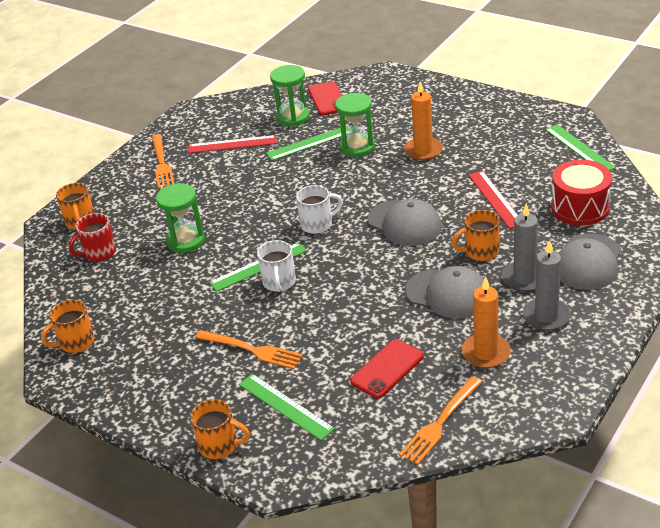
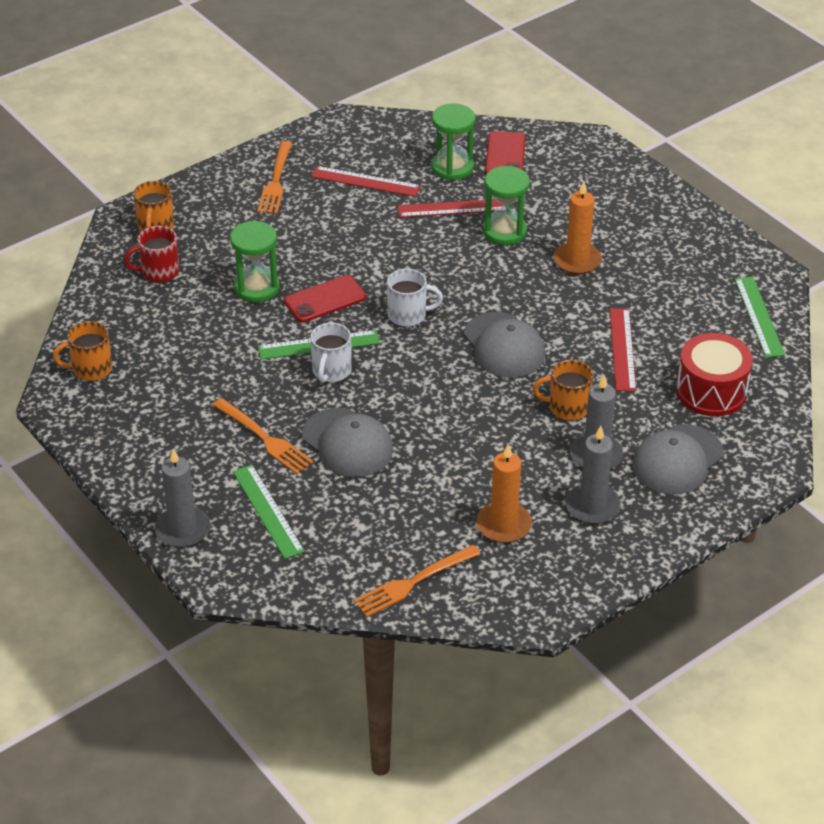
camera: 15 degrees right, 5 degrees up
orange mug [190,399,250,459] -> grey candle [155,449,210,548]
green ruler [266,125,350,161] -> red ruler [398,199,503,218]
red phone [350,339,424,399] -> red phone moved to [284,275,366,322]
grey cap [405,266,484,319] -> grey cap moved to [302,408,393,477]

